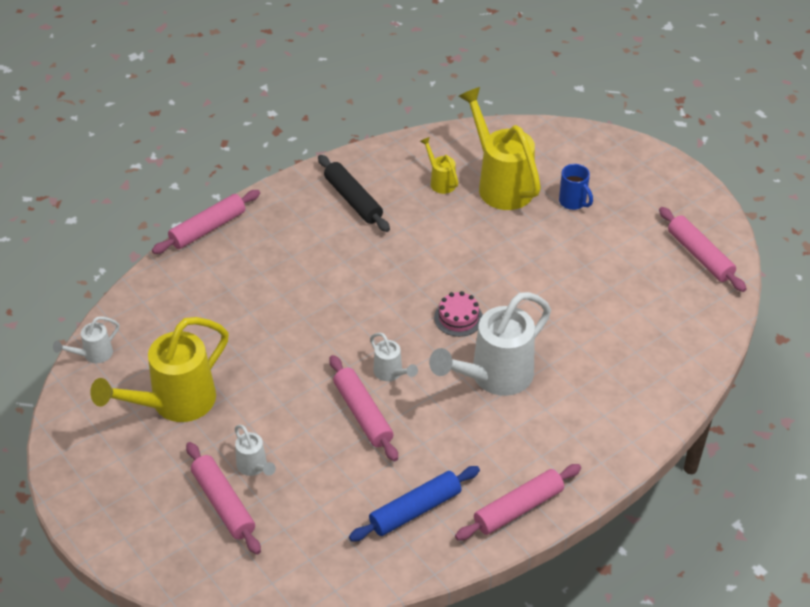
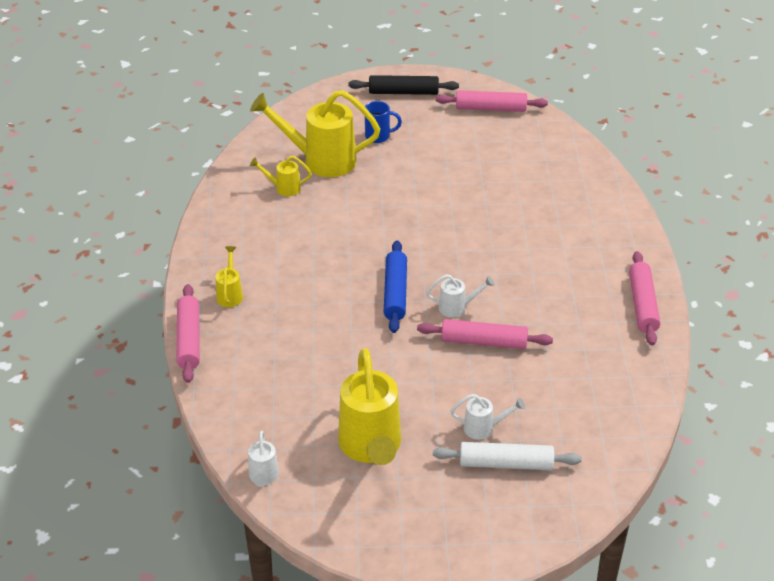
camera: 55 degrees left, 5 degrees down
pink rolling pin [186,442,261,555] -> white rolling pin [433,442,582,470]
black rolling pin [318,155,390,232] -> black rolling pin moved to [349,75,459,95]
blue rolling pin [349,466,480,542] -> blue rolling pin moved to [384,240,407,333]
white watering can [429,292,551,396] -> none
pink cake [434,291,483,337] -> none
none -> yellow watering can [215,246,243,307]

